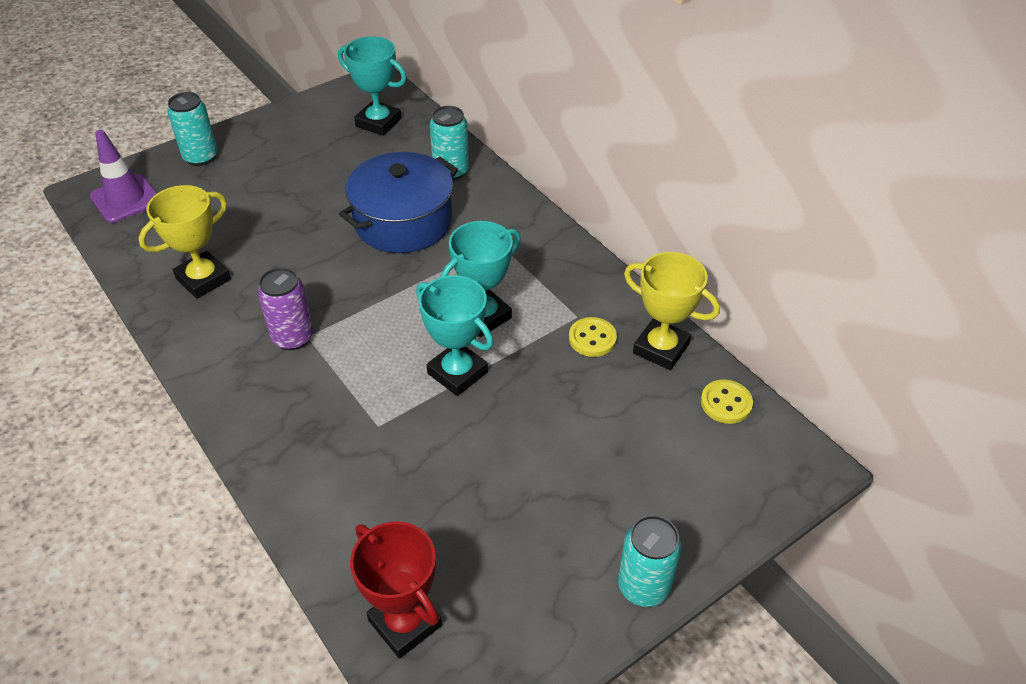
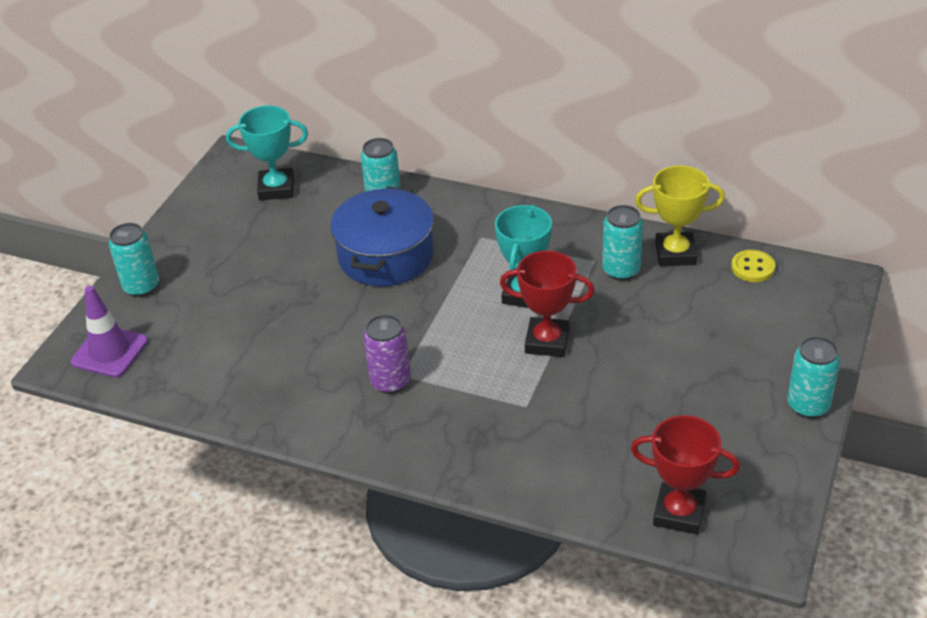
camera: 30 degrees left, 5 degrees down
yellow trophy [139,185,231,299] -> none
turquoise trophy [416,275,494,396] -> red trophy [500,251,595,357]
yellow button [569,317,617,357] -> turquoise can [602,205,643,281]

